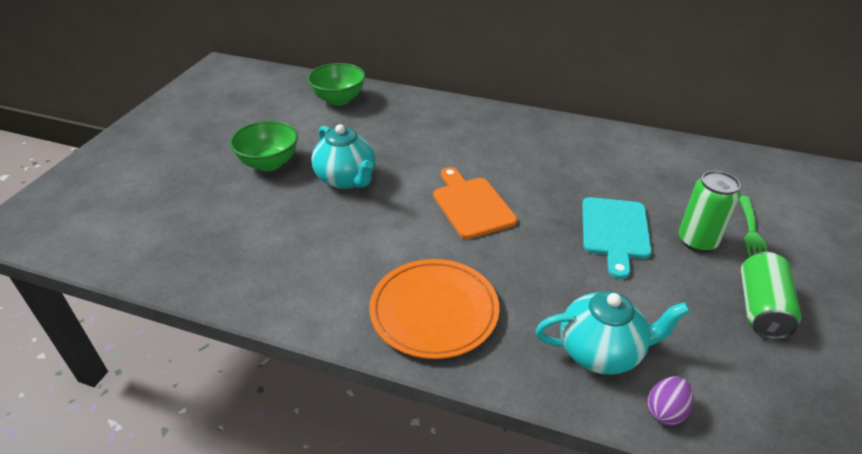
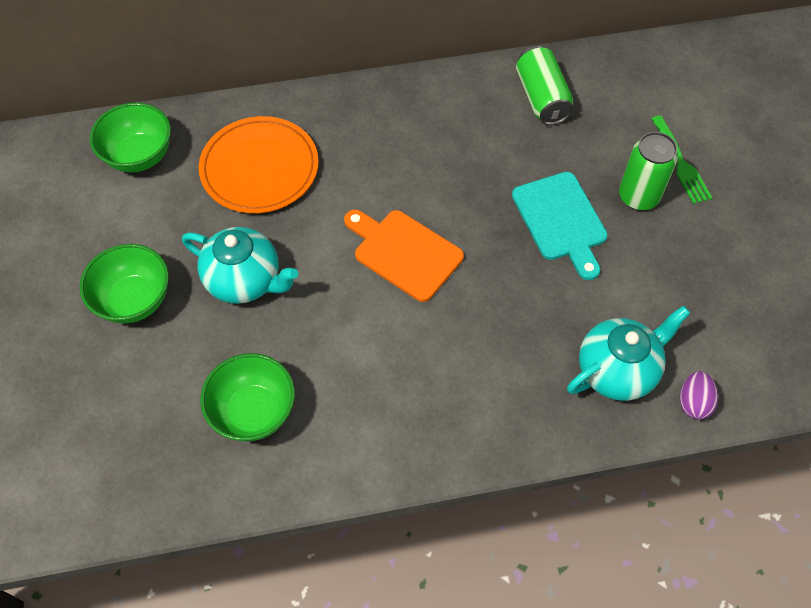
camera: 30 degrees left, 20 degrees up
orange plate [369,259,499,359] -> orange plate moved to [199,116,319,213]
green can [741,252,801,340] -> green can moved to [516,46,573,125]
none -> green bowl [200,353,295,441]

